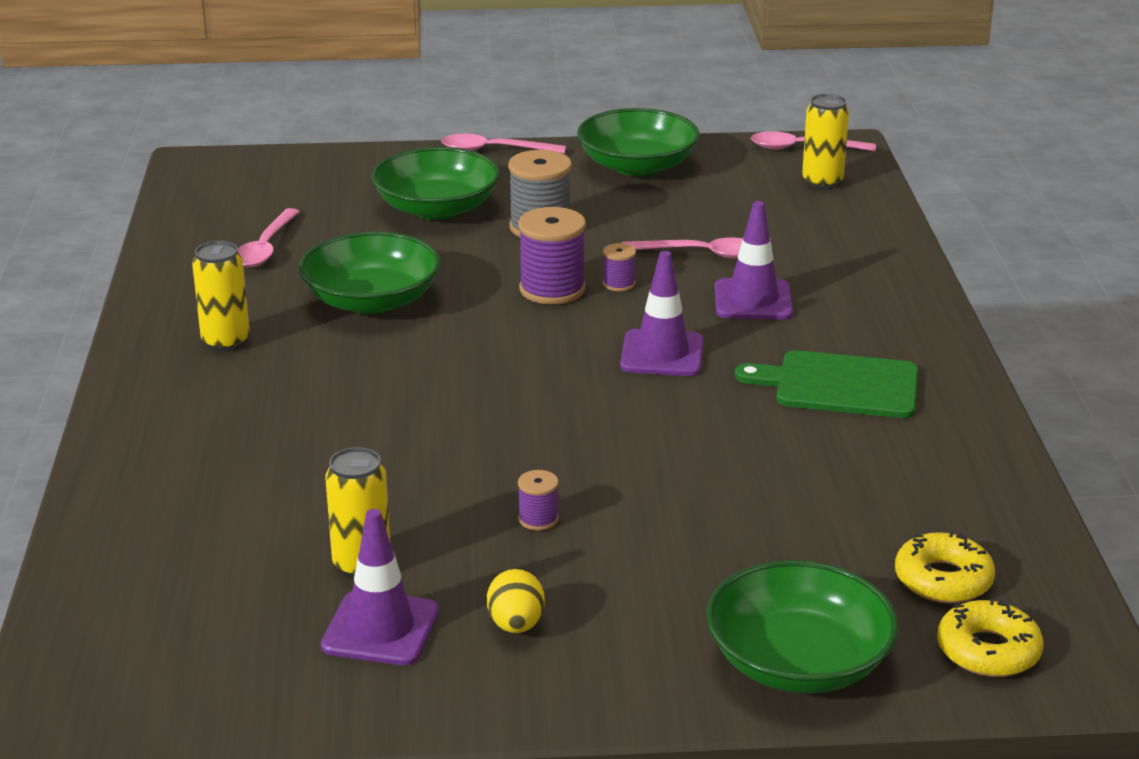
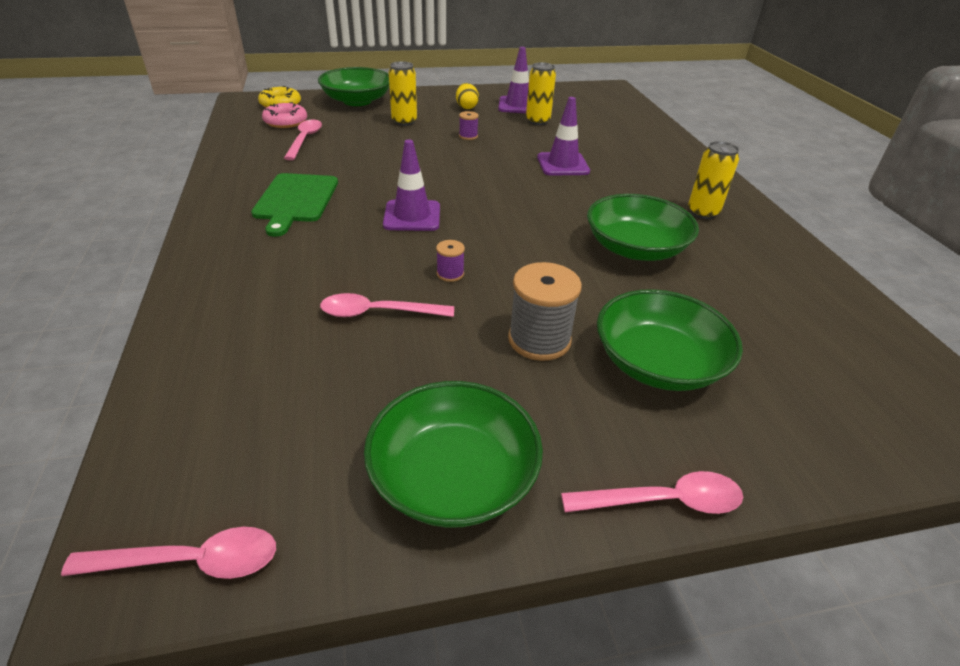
camera: 170 degrees right, 10 degrees up
pink spoon [237,208,300,267] -> pink spoon moved to [284,120,322,160]
purple spool [518,207,586,305] -> none
purple traffic cone [715,201,793,319] -> purple traffic cone moved to [537,97,590,176]
green cutting board [735,350,918,418] -> green cutting board turned 90 degrees clockwise [251,173,338,237]
yellow can [802,94,849,189] -> yellow can moved to [389,61,417,126]
yellow donut [895,531,995,603] -> pink donut [262,102,307,128]

